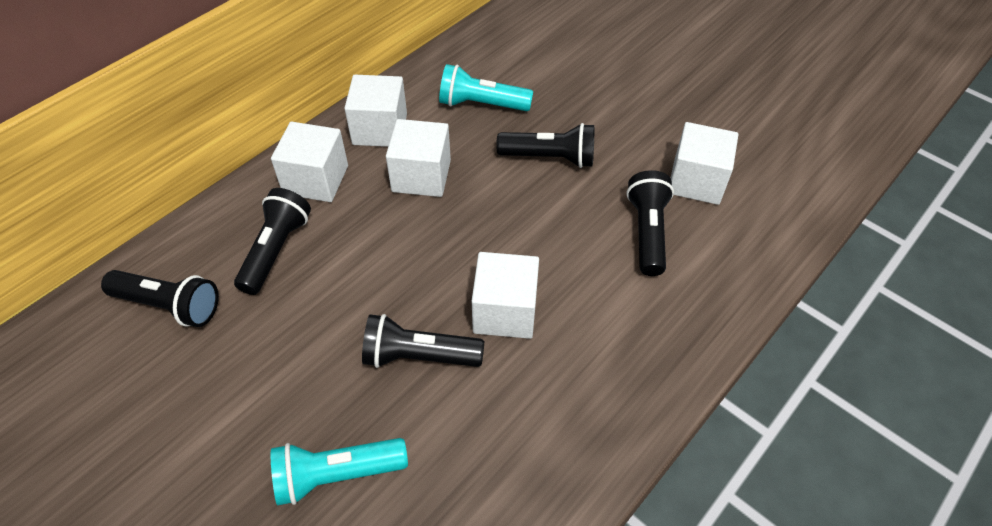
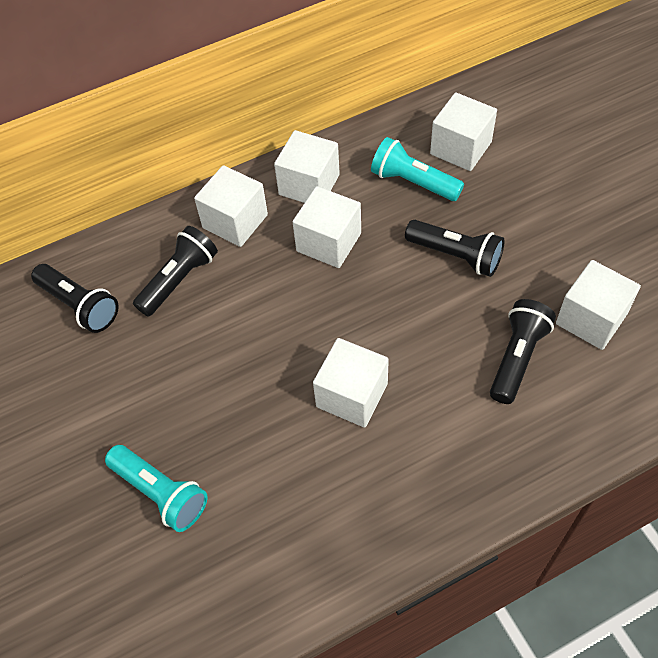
camera: 25 degrees right, 5 degrees up
turquoise flashlight [271,438,408,505] -> turquoise flashlight turned 150 degrees counterclockwise [105,445,207,532]
black flashlight [362,314,484,368] -> none
none -> white cube [430,92,497,171]

